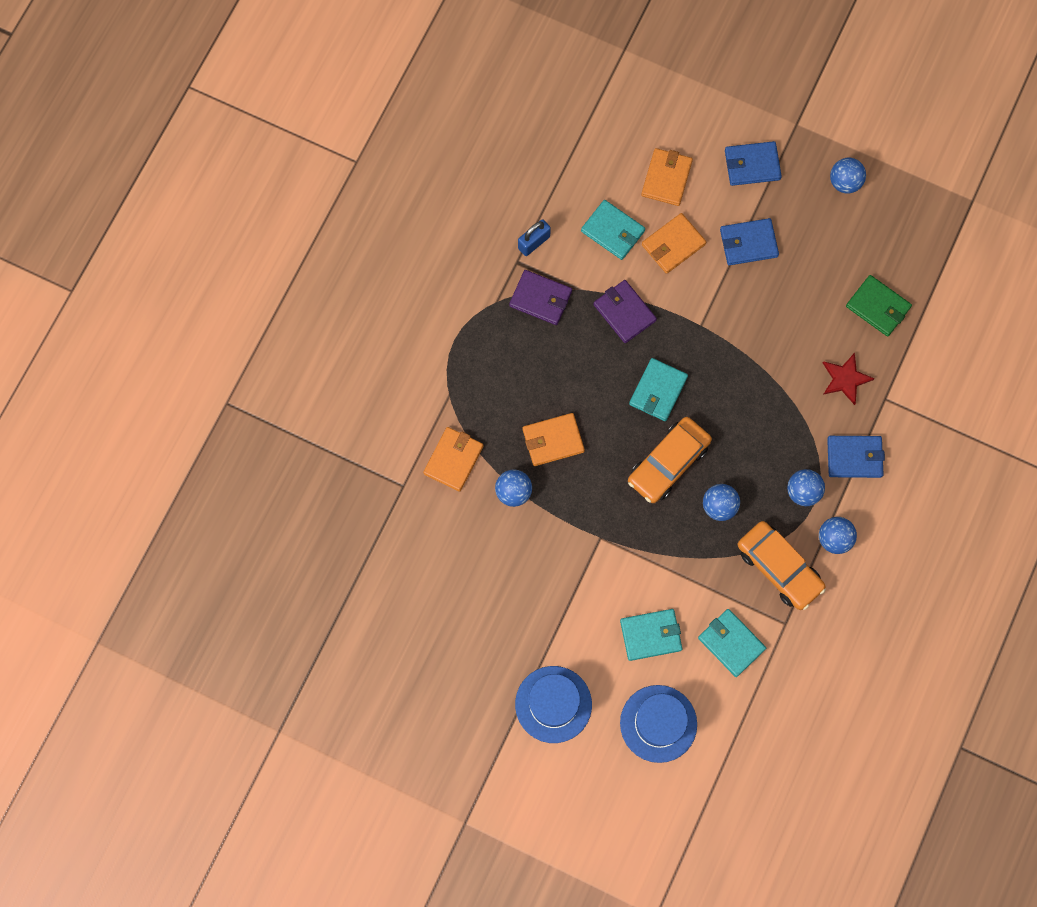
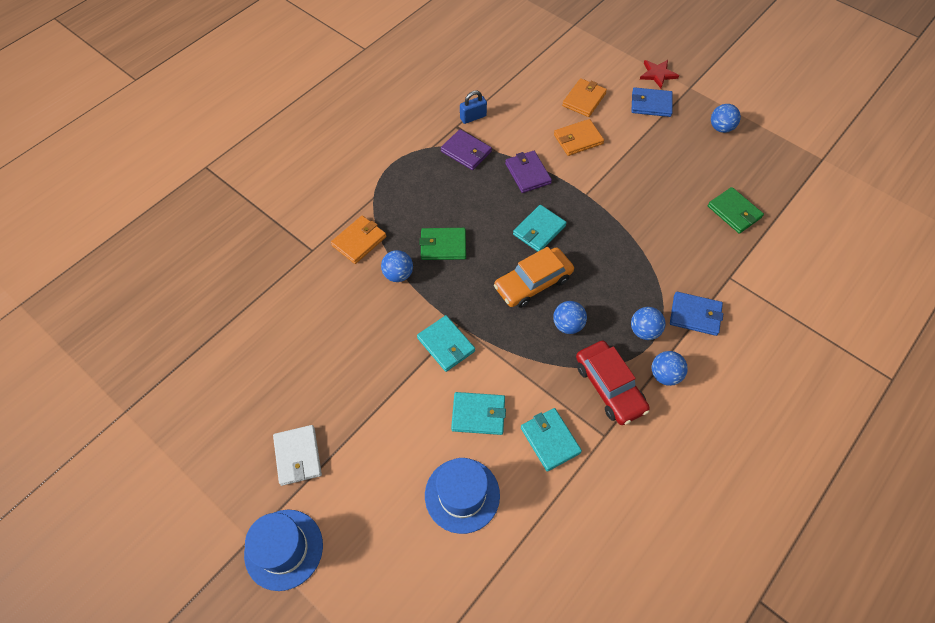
camera: 15 degrees right, 15 degrees down
blue hat [515,666,592,743] -> blue hat moved to [244,510,323,591]
orange wallet [523,413,585,466] -> green wallet [420,228,466,260]
turquoise wallet [581,200,645,260] -> turquoise wallet moved to [417,315,475,372]
blue wallet [720,218,779,265] -> none
orange car [738,521,826,610] -> red car [576,341,650,425]
red star [823,353,875,405] -> red star moved to [640,60,679,88]
none -> white wallet [273,425,322,486]

